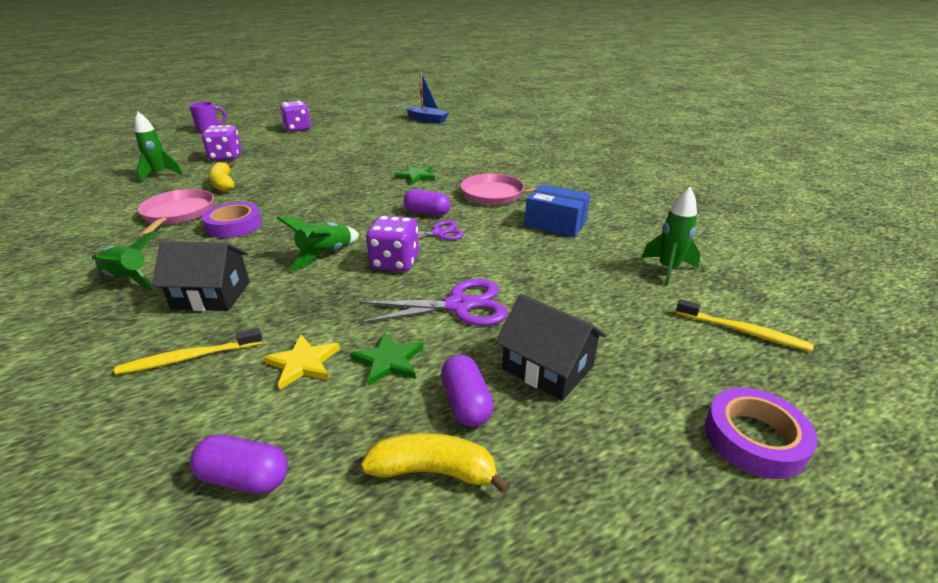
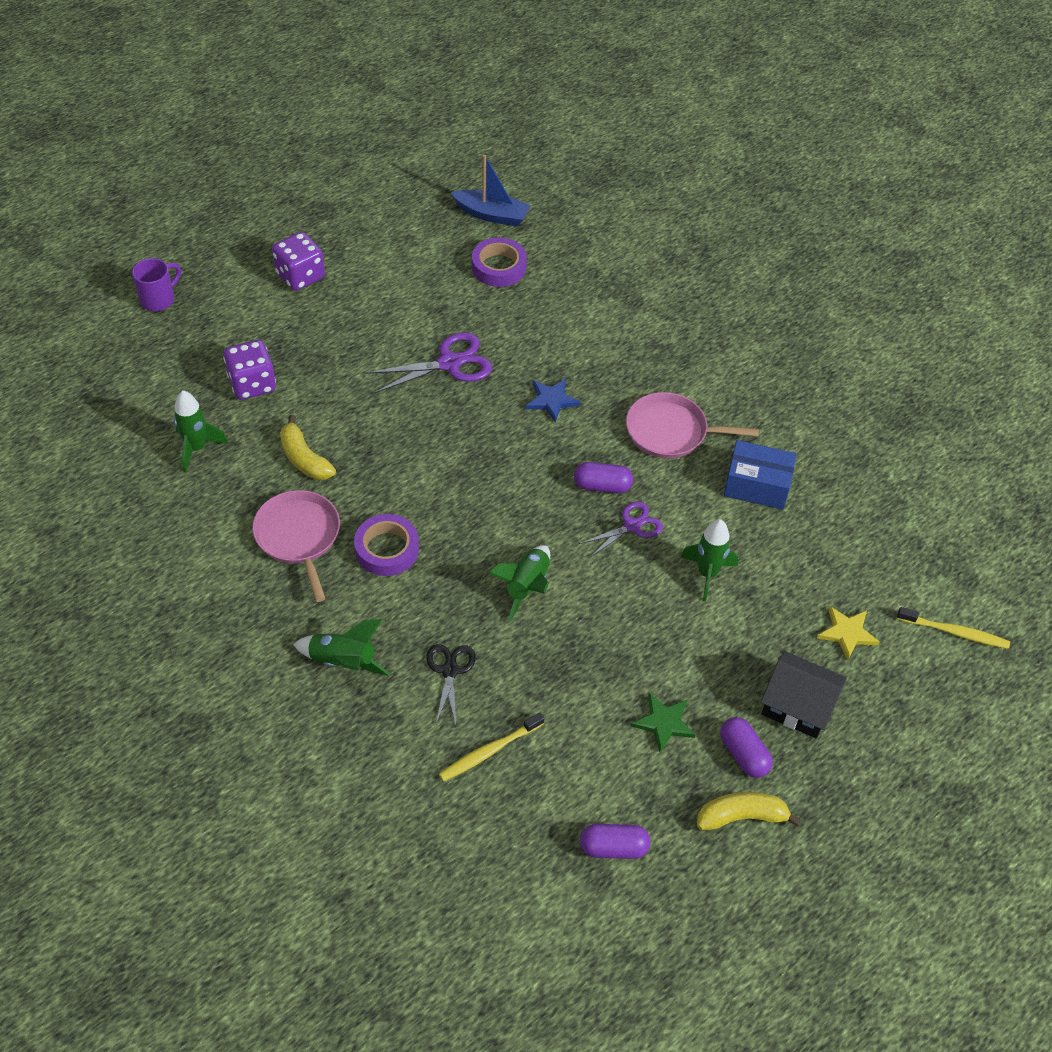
camera: 15 degrees left, 20 degrees up
black house [152,241,250,311] -> black scissors [426,644,476,724]
yellow star [264,335,340,390] -> yellow star moved to [817,606,880,660]
purple scissors [359,279,508,326] -> purple scissors moved to [365,332,492,393]
purple dice [366,216,419,272] -> none
green star [395,166,435,185] -> blue star [526,379,580,422]
green rocket [642,187,701,286] -> green rocket moved to [681,519,738,601]
purple tape [705,388,818,479] -> purple tape moved to [472,238,527,287]

